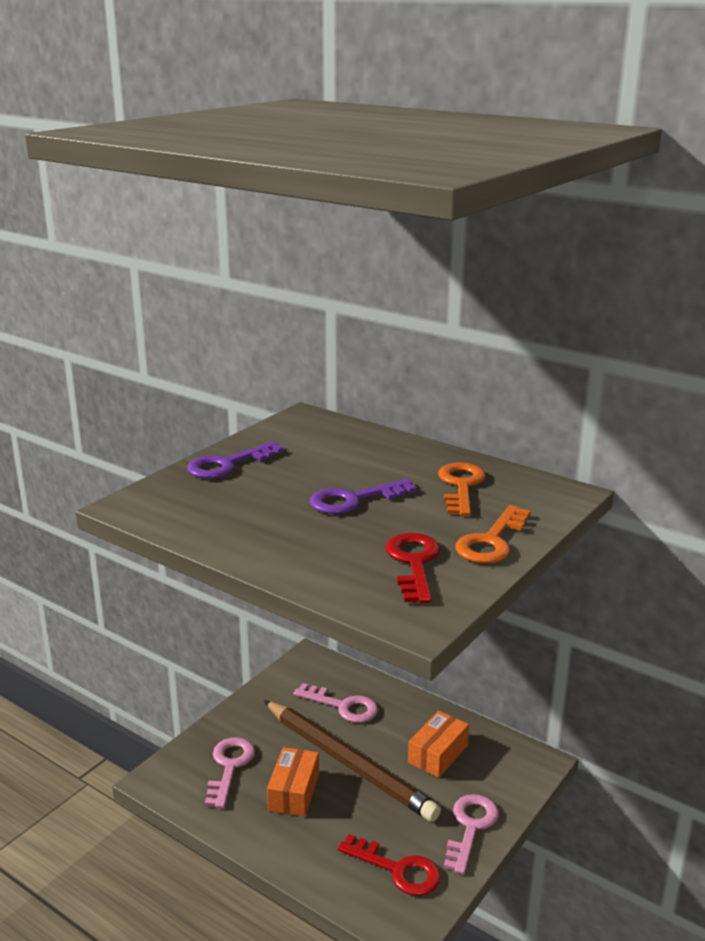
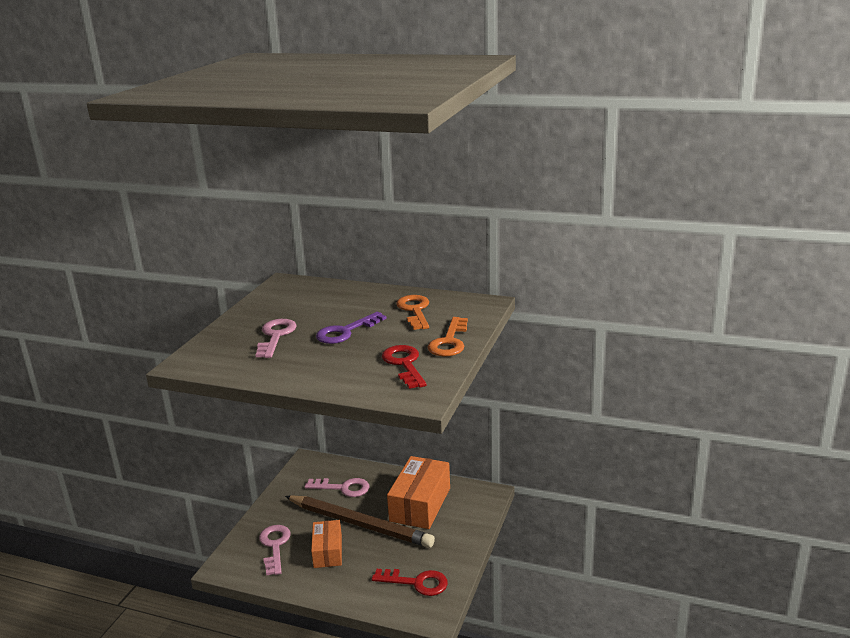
camera: 15 degrees left, 0 degrees up
purple key [187,441,284,479] -> none
orange box [408,711,469,778] -> orange box [387,456,450,529], size x1.64
pink key [444,794,499,874] -> pink key moved to [255,319,297,358]

